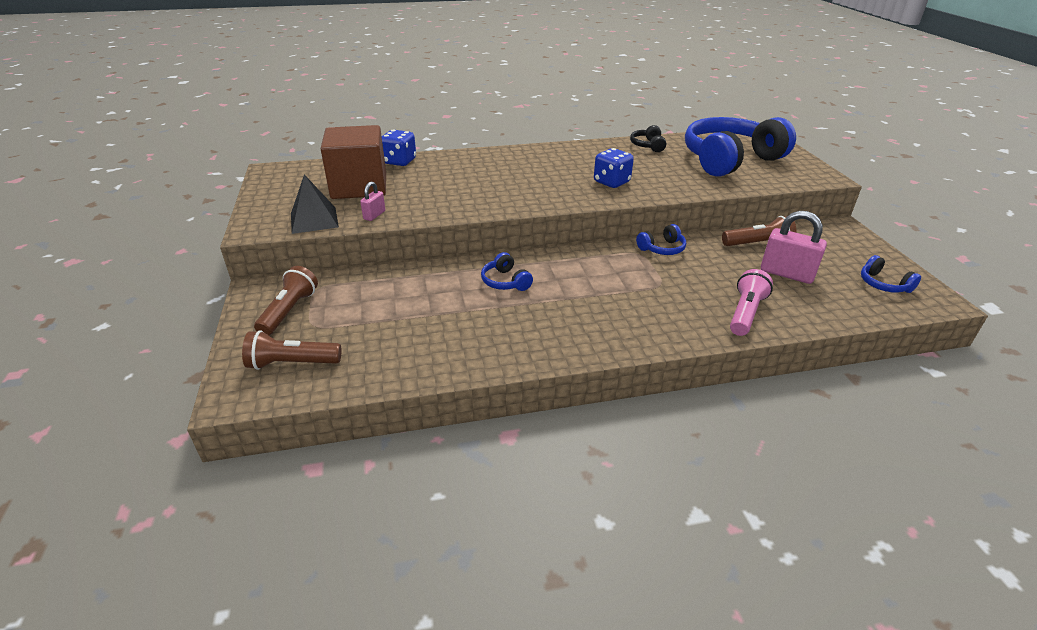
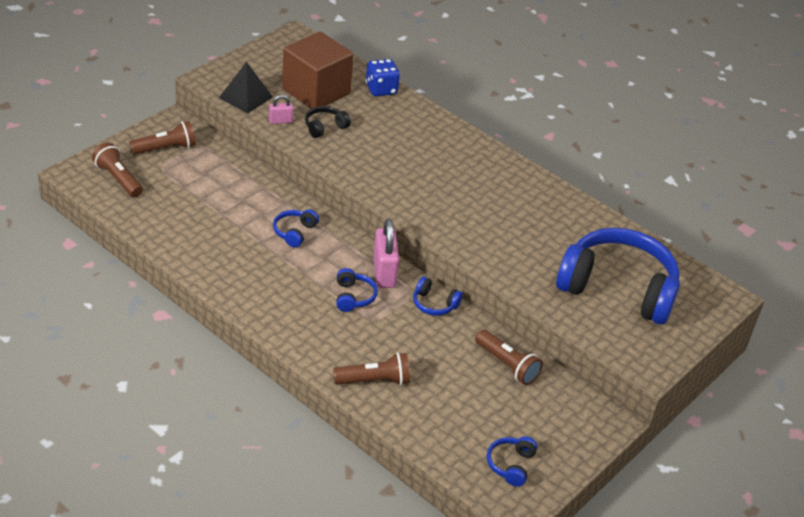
camera: 50 degrees right, 5 degrees up
blue dice [594,148,634,188] -> none
black headphones [630,125,666,152] -> black headphones moved to [305,106,351,138]
pink flashlight [730,269,773,336] -> brown flashlight [333,353,410,385]
pink padlock [761,211,827,284] -> pink padlock moved to [373,219,399,288]
none -> blue headphones [336,268,378,312]

